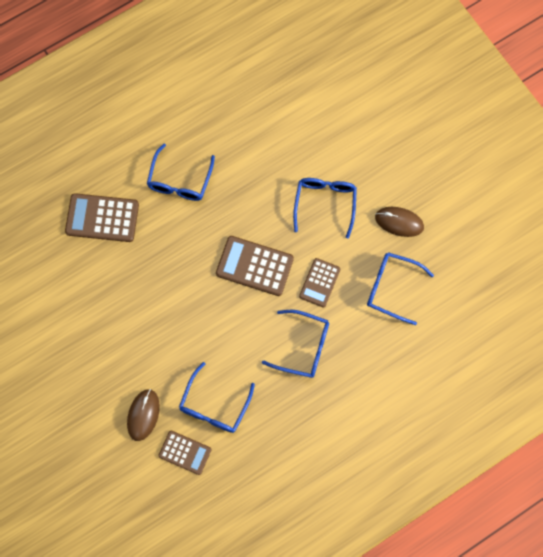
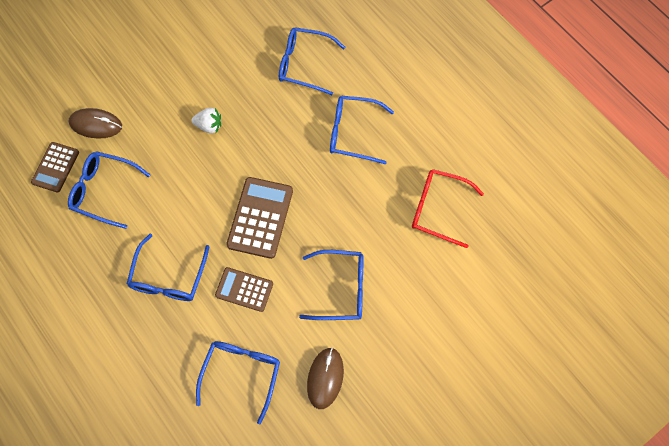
camera: 85 degrees right, 5 degrees down
brown calculator [65,193,139,242] -> blue glasses [279,27,345,95]
none -> white strawberry [192,108,221,133]
none -> red glasses [412,169,484,248]

